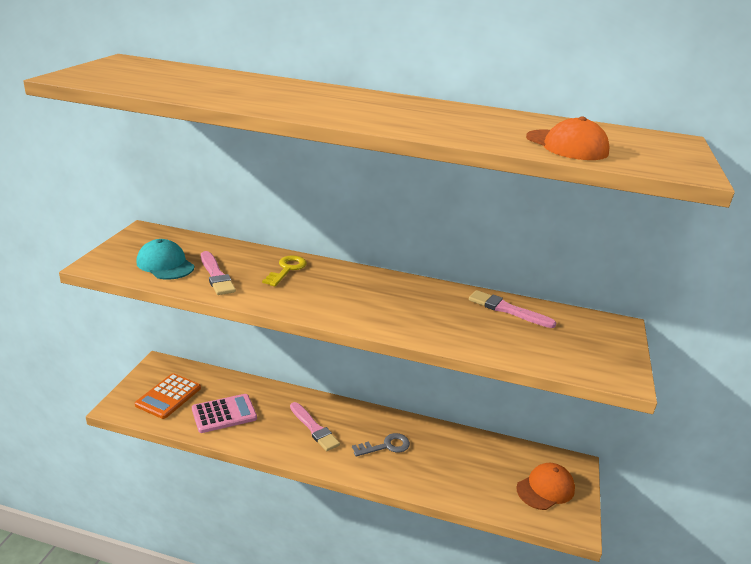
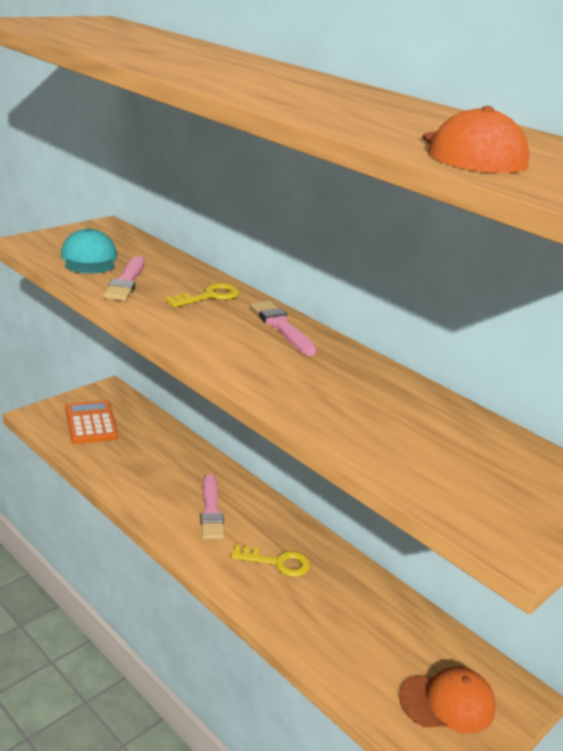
camera: 30 degrees right, 0 degrees up
orange calculator [135,373,201,419] -> orange calculator turned 105 degrees clockwise [65,400,118,444]
pink calculator [192,394,257,433] -> none
grey key [352,433,410,457] -> yellow key [231,545,310,577]
pink brush [469,290,556,328] -> pink brush moved to [250,300,317,356]

